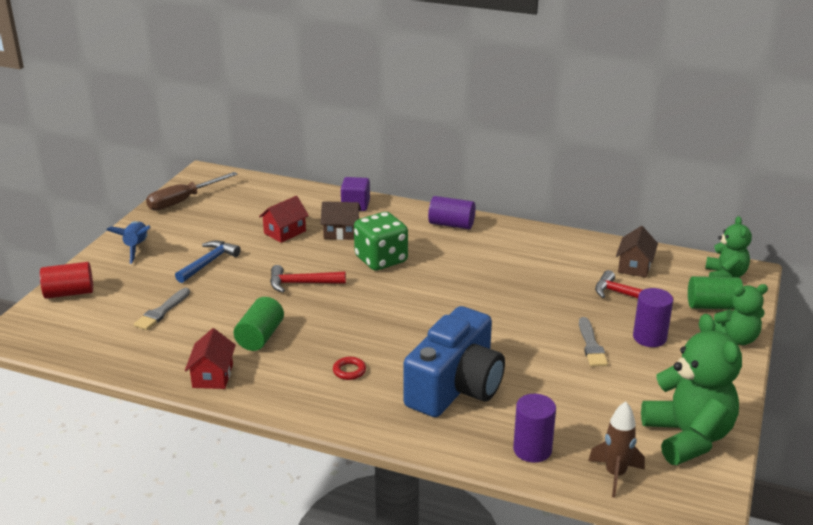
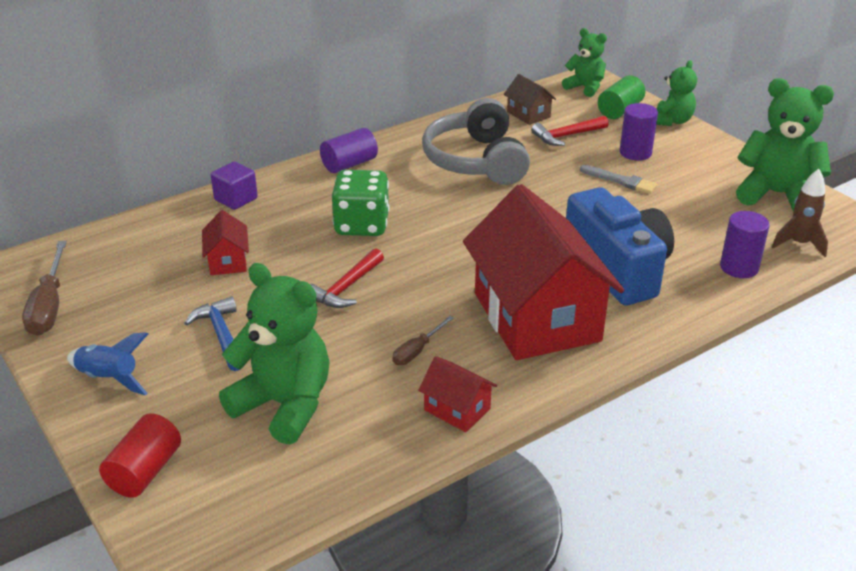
camera: 55 degrees left, 5 degrees up
grey brush [134,288,190,330] -> green teddy bear [219,263,329,445]
green cylinder [234,297,284,351] -> brown screwdriver [392,316,454,365]
brown house [320,201,361,240] -> none
red ring [333,357,366,380] -> red house [463,184,624,360]
none -> grey headphones [422,98,530,185]

